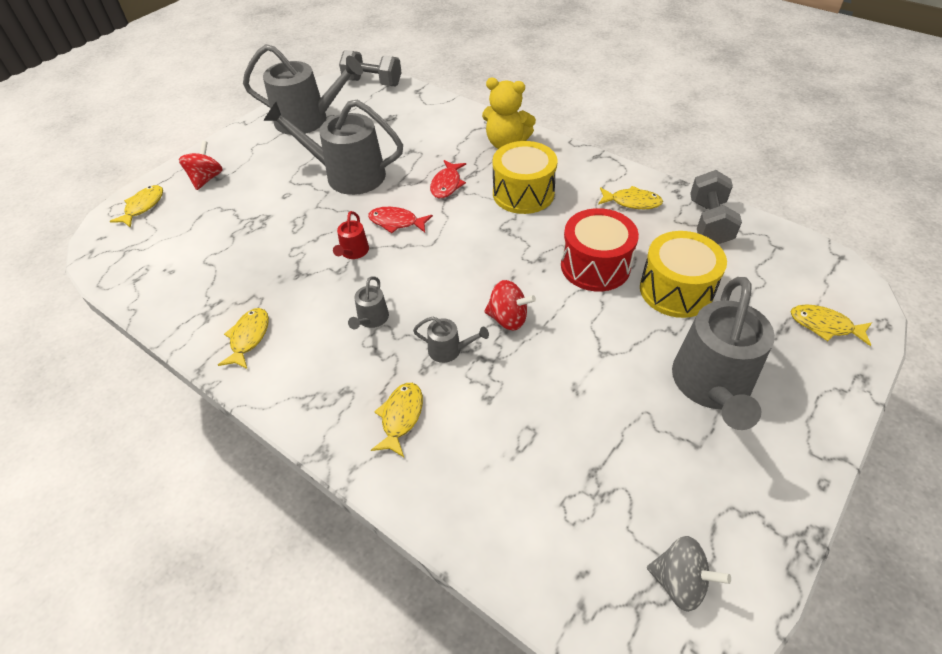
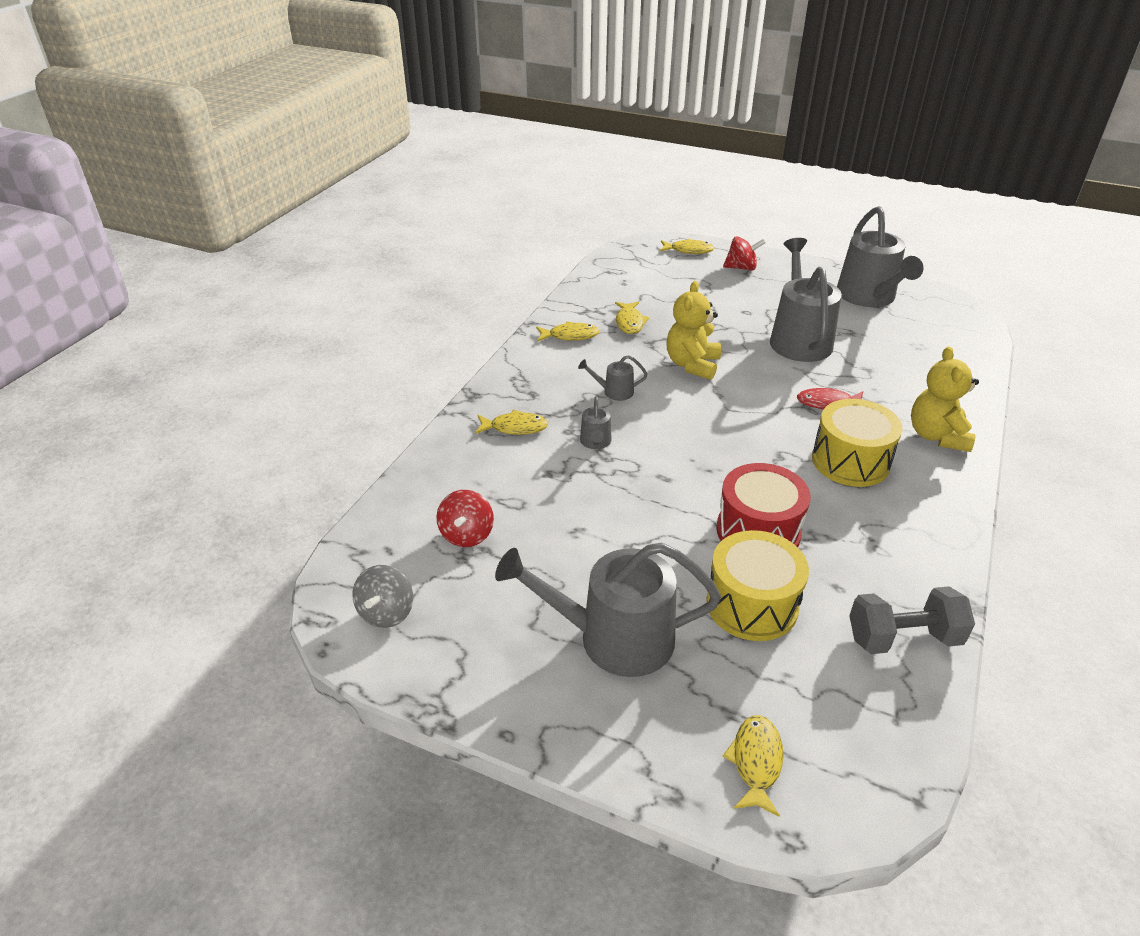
camera: 75 degrees right, 10 degrees down
red watering can [333,211,369,259] -> yellow teddy bear [666,281,721,380]
grey dumbbell [339,50,402,86] -> none
red fish [368,207,433,233] -> none
red spinning top [484,280,536,330] -> red spinning top moved to [437,490,494,547]
yellow fish [598,186,663,209] -> yellow fish moved to [615,302,649,334]

